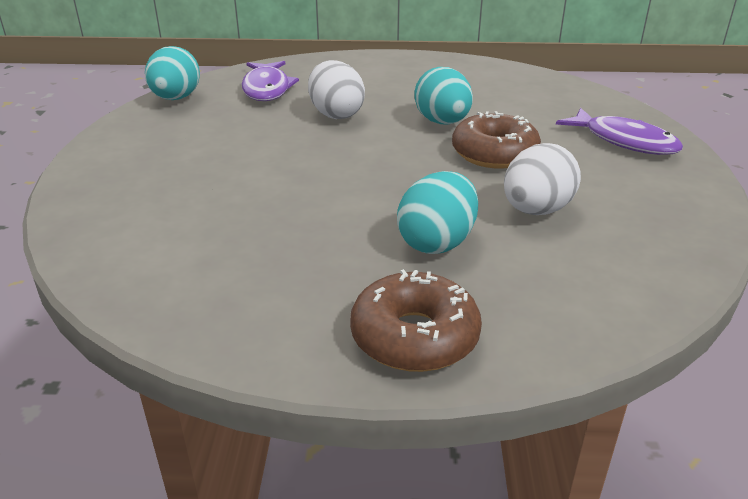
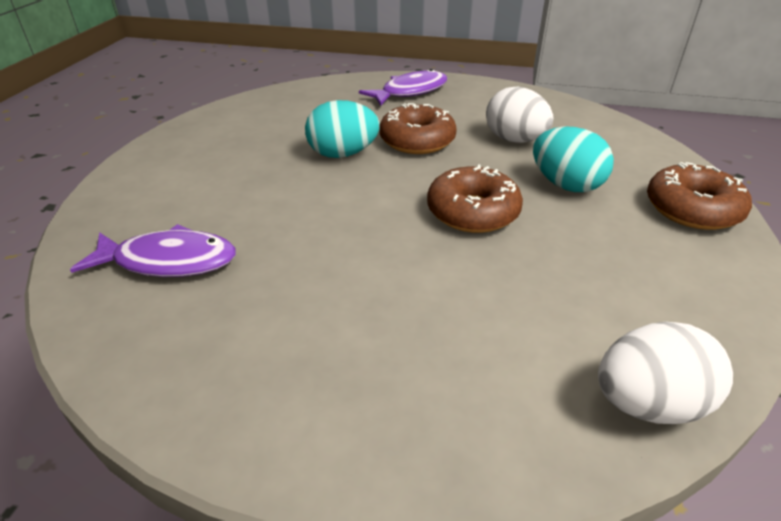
camera: 80 degrees left, 5 degrees up
turquoise egg [145,46,200,100] -> none
white egg [308,60,365,119] -> white egg moved to [598,322,733,424]
none -> brown donut [427,164,523,233]

